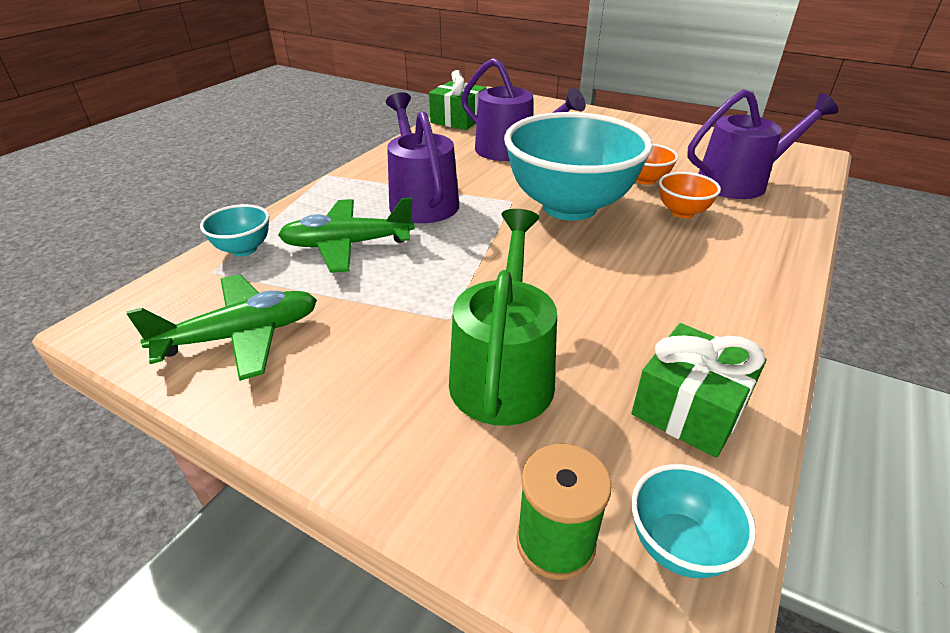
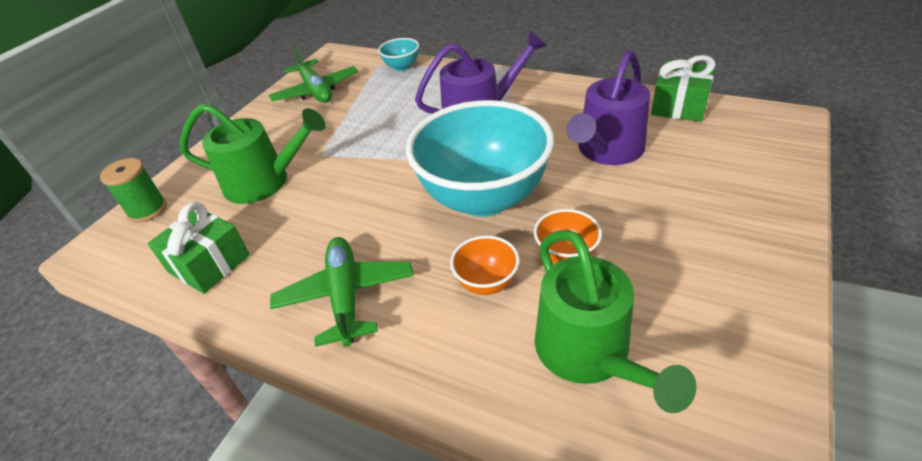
camera: 90 degrees right, 5 degrees up
green plane [278,198,415,273] -> green plane moved to [270,237,414,347]
turquoise bowl [631,464,756,578] -> none
purple watering can [687,89,838,199] -> green watering can [535,230,697,413]

